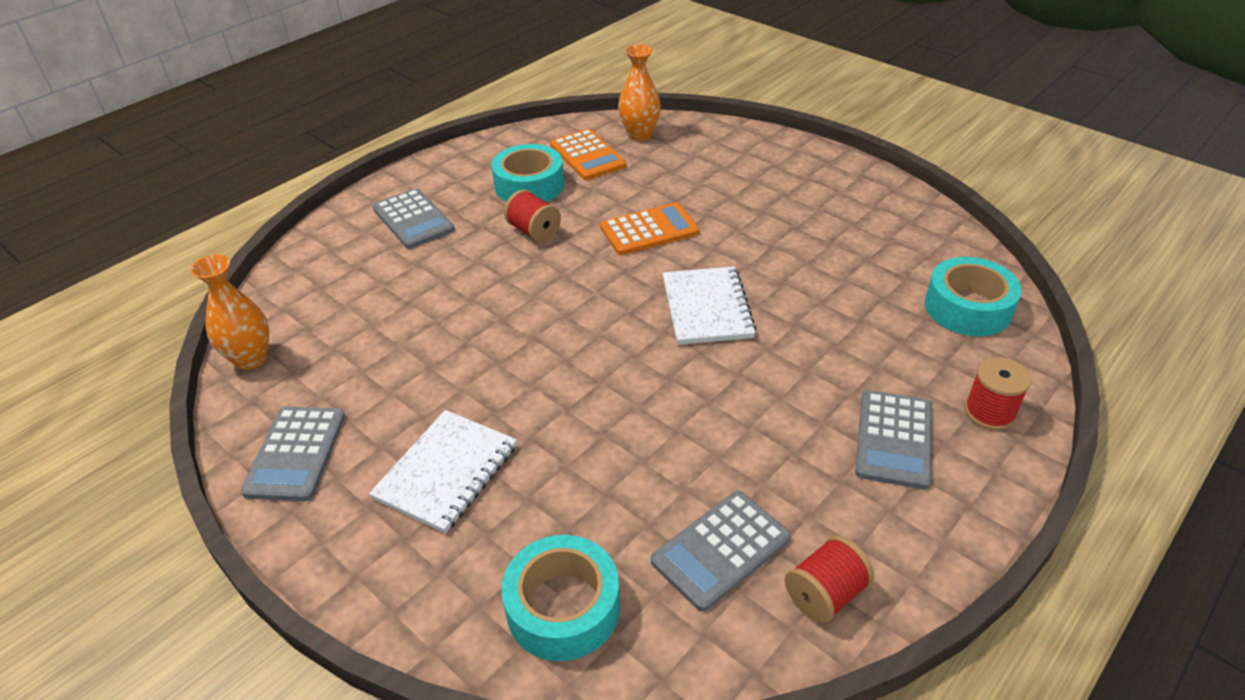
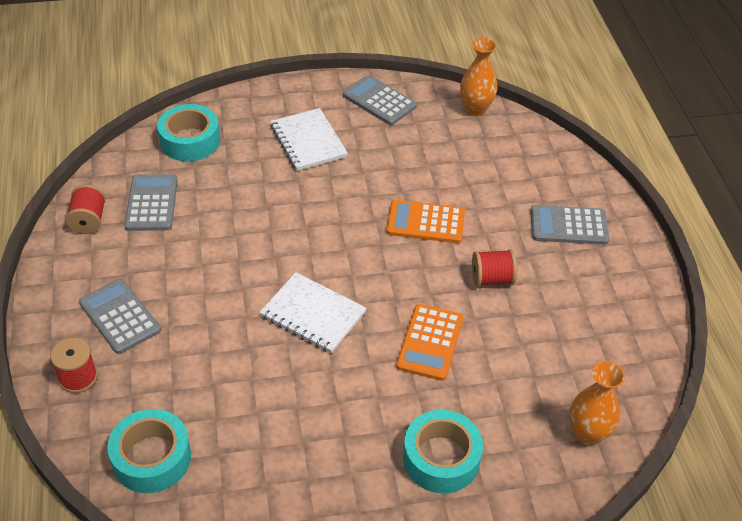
camera: 125 degrees right, 5 degrees up
turquoise tape [491,144,564,202] -> turquoise tape moved to [403,410,483,493]
orange calculator [550,129,626,180] -> orange calculator moved to [386,200,465,243]

